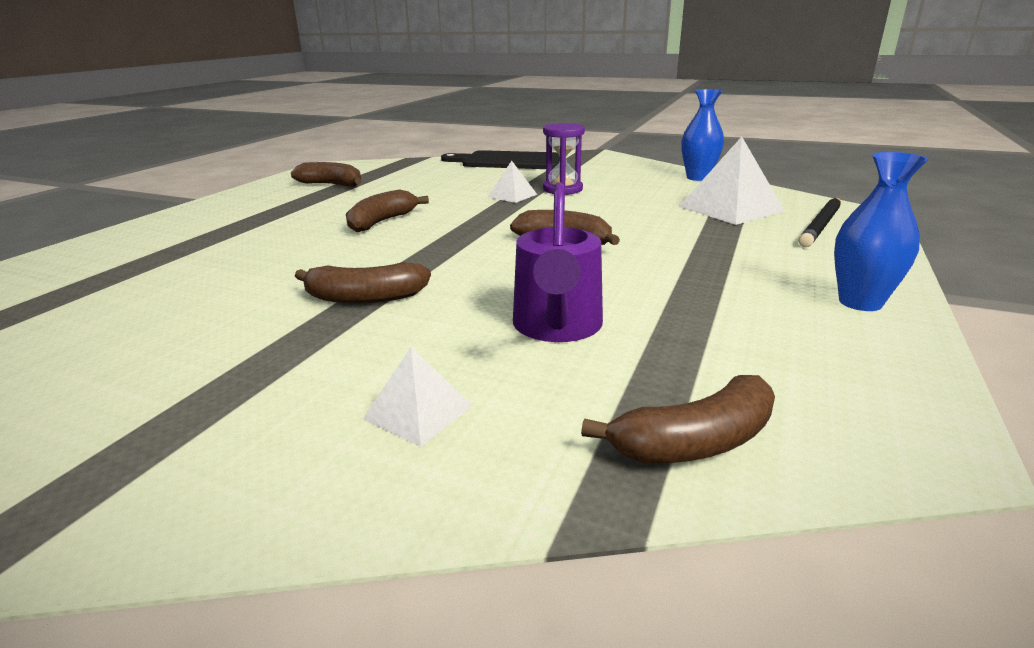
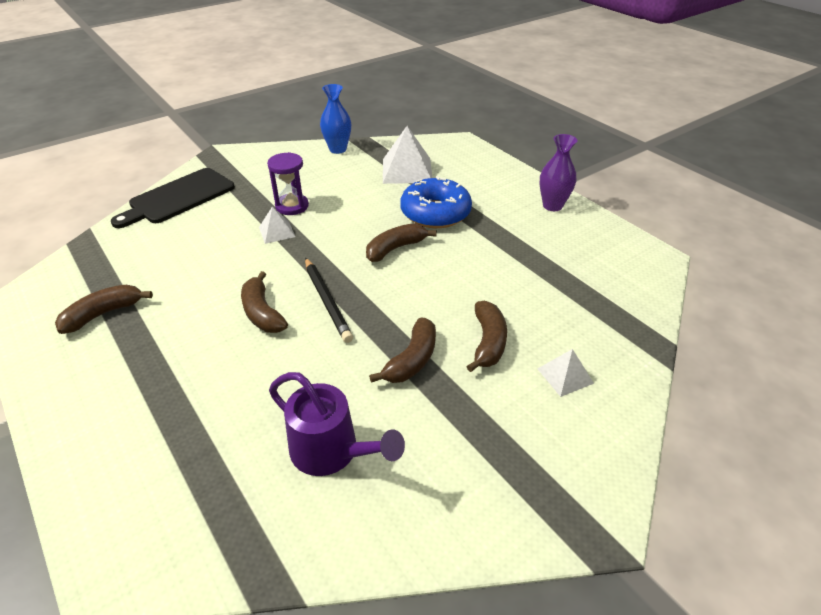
camera: 60 degrees left, 15 degrees up
purple watering can [513,182,603,342] -> purple watering can moved to [269,372,405,476]
brown banana [581,375,775,463] -> brown banana moved to [466,301,507,372]
black pencil [798,198,841,247] -> black pencil moved to [305,258,353,343]
blue vase [834,152,928,311] -> purple vase [539,134,577,211]
none -> blue donut [400,176,472,228]

